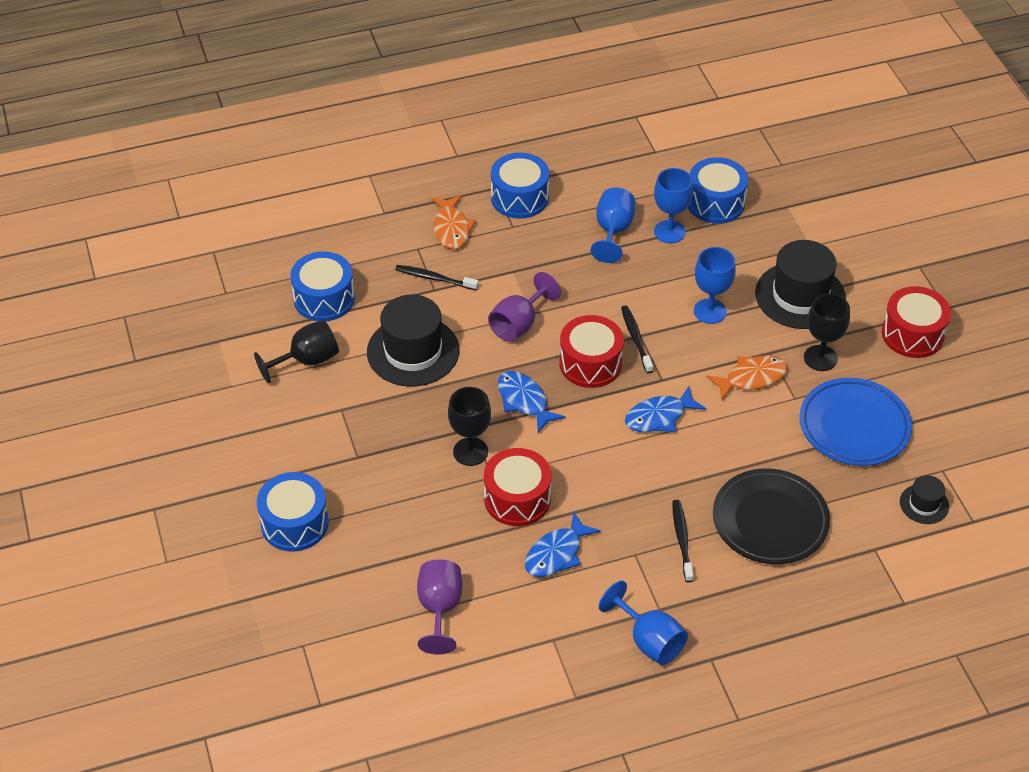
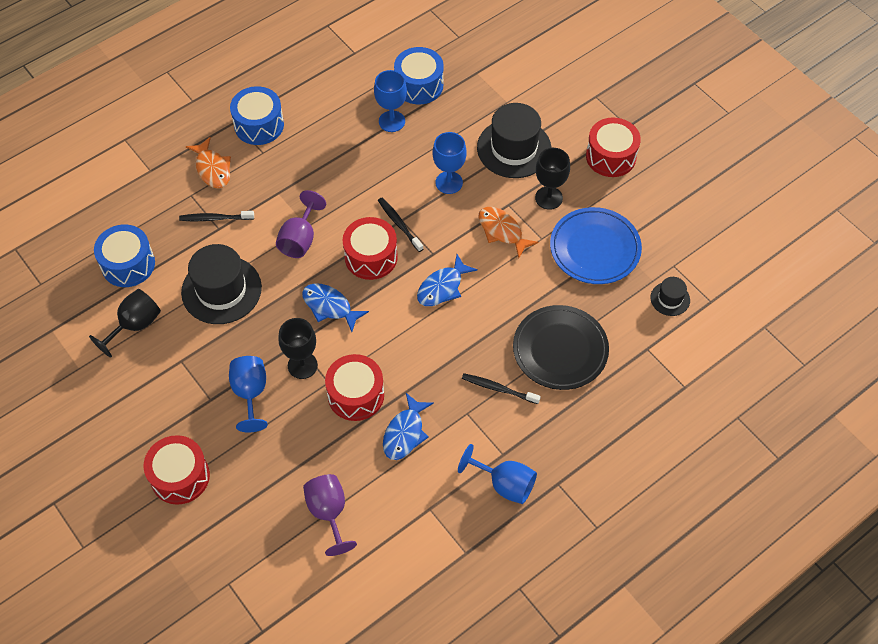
camera: 20 degrees left, 10 degrees up
blue drum [257,472,329,552] -> red drum [144,435,210,505]
blue goblet [591,188,635,263] -> blue goblet moved to [229,356,268,432]
black toothbrush [672,500,694,582] -> black toothbrush turned 45 degrees counterclockwise [462,373,541,404]
orange fish [706,356,788,400] -> orange fish turned 90 degrees counterclockwise [478,207,539,258]

